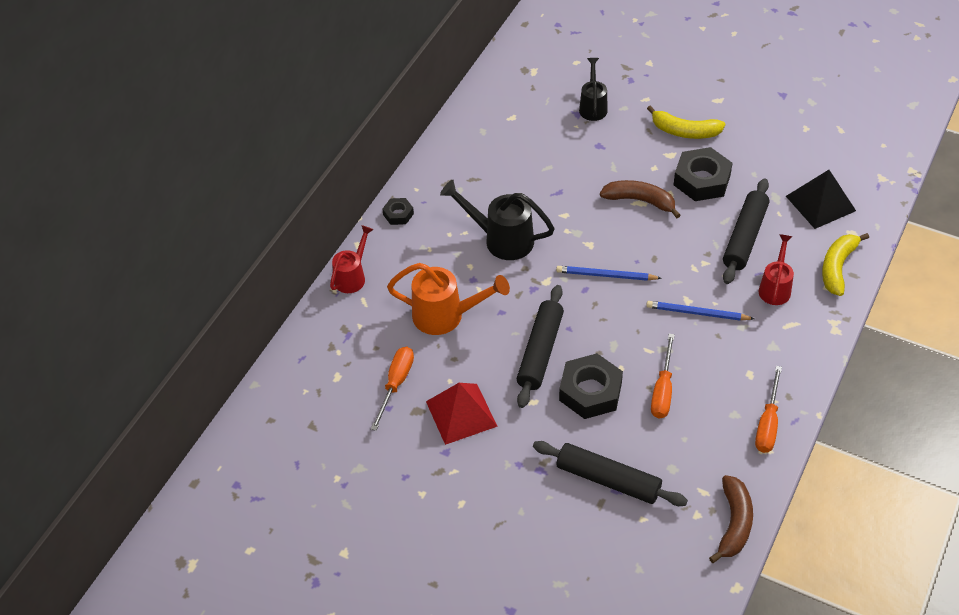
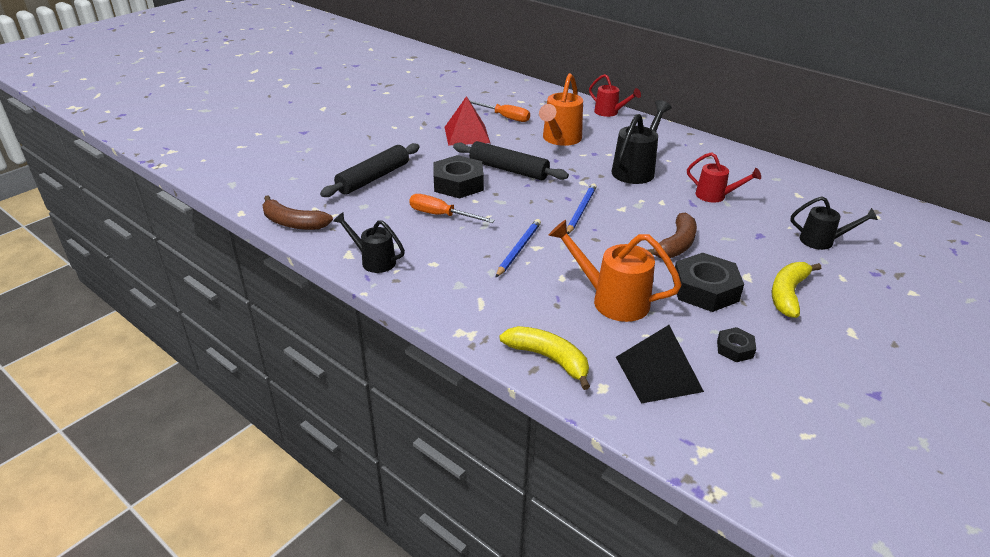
camera: 100 degrees right, 15 degrees down
black nut [382,198,414,225] -> black nut moved to [717,327,756,362]
black rolling pin [723,178,769,284] -> orange watering can [548,220,682,322]
orange screwdriver [755,366,782,453] -> black watering can [333,212,405,273]
red watering can [759,234,794,305] -> red watering can moved to [687,152,761,203]

